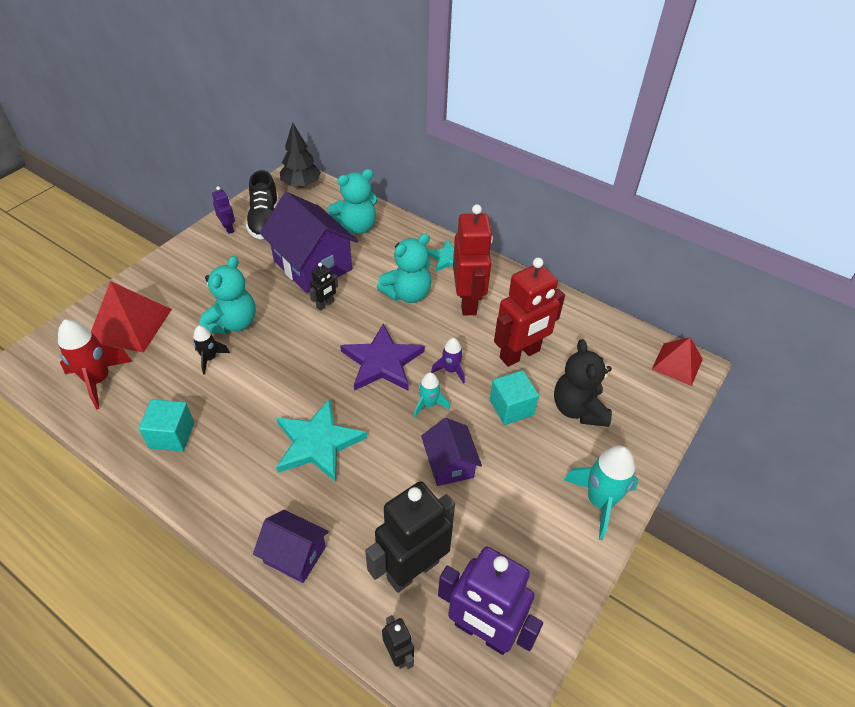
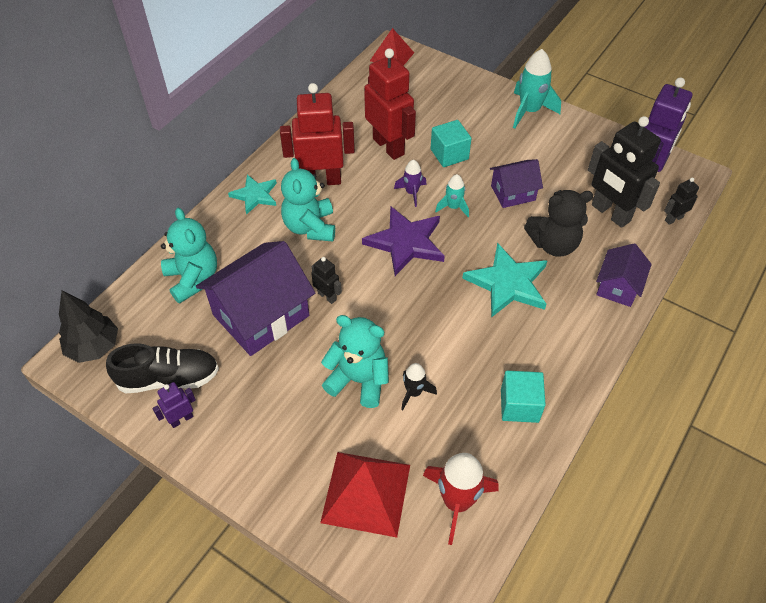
camera: 90 degrees left, 5 degrees up
turquoise teddy bear [377,233,432,303] -> turquoise teddy bear turned 150 degrees counterclockwise [281,158,335,241]
black teddy bear [554,339,612,427] -> black teddy bear moved to [524,190,593,257]

